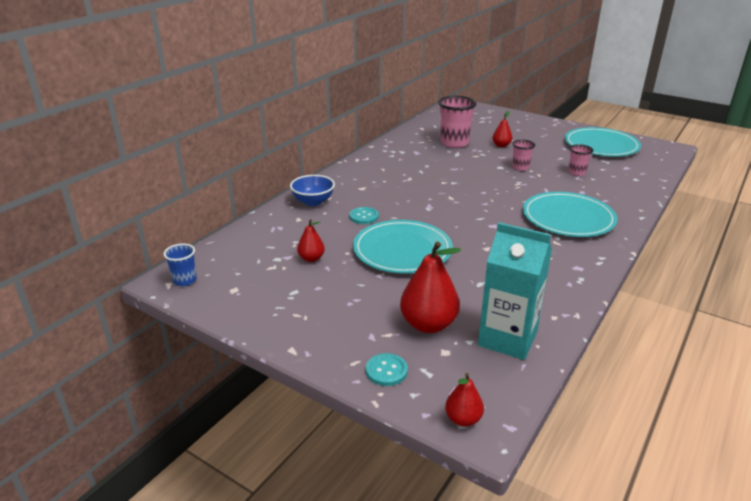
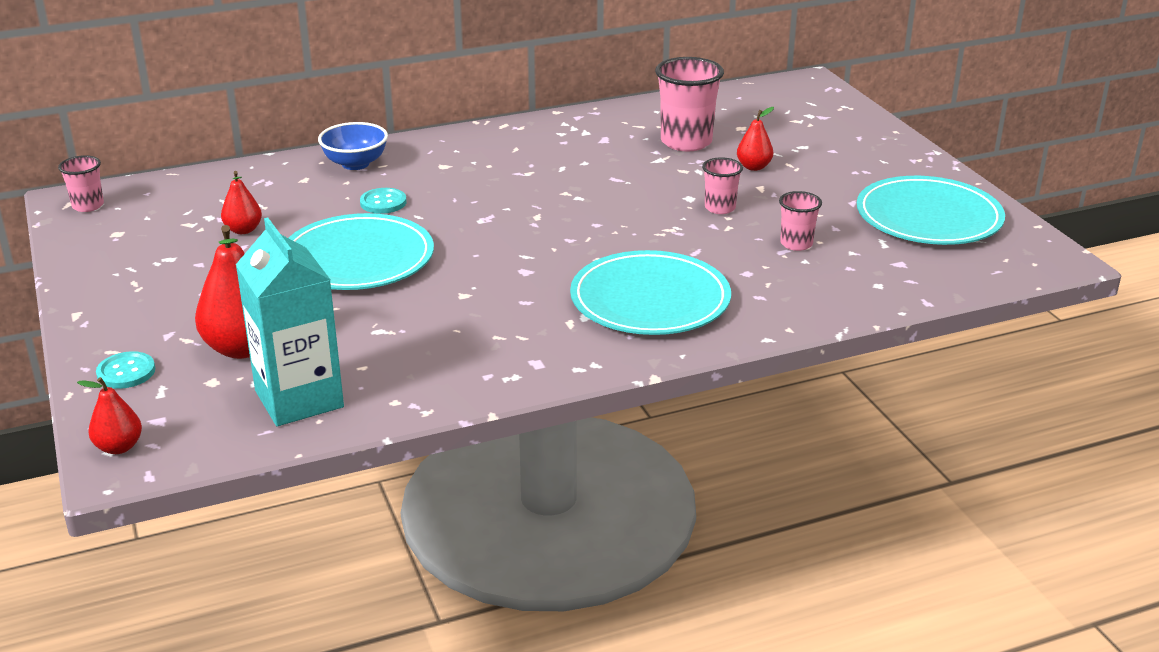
camera: 35 degrees right, 0 degrees up
blue cup [163,243,197,286] -> pink cup [58,155,104,212]

